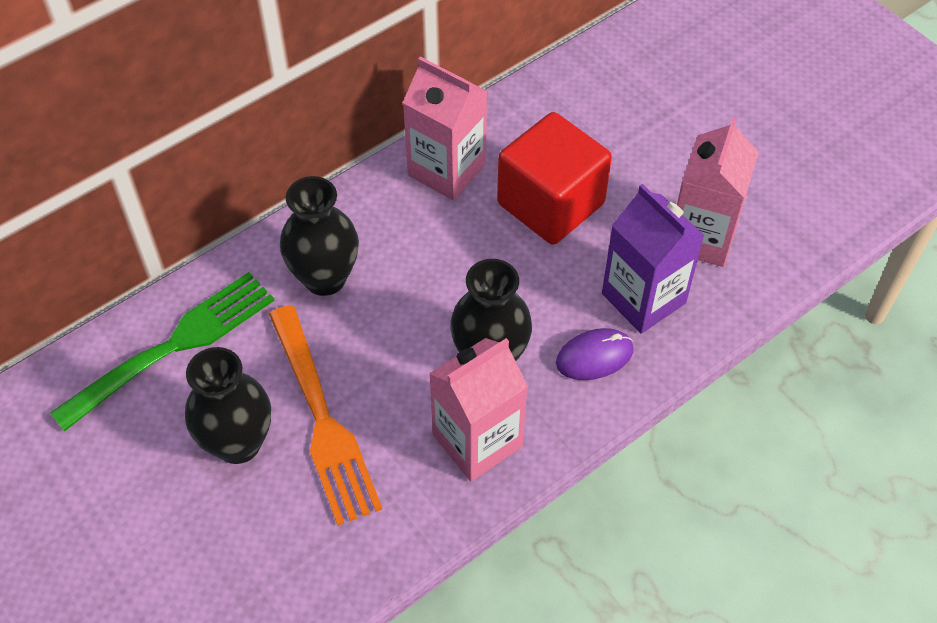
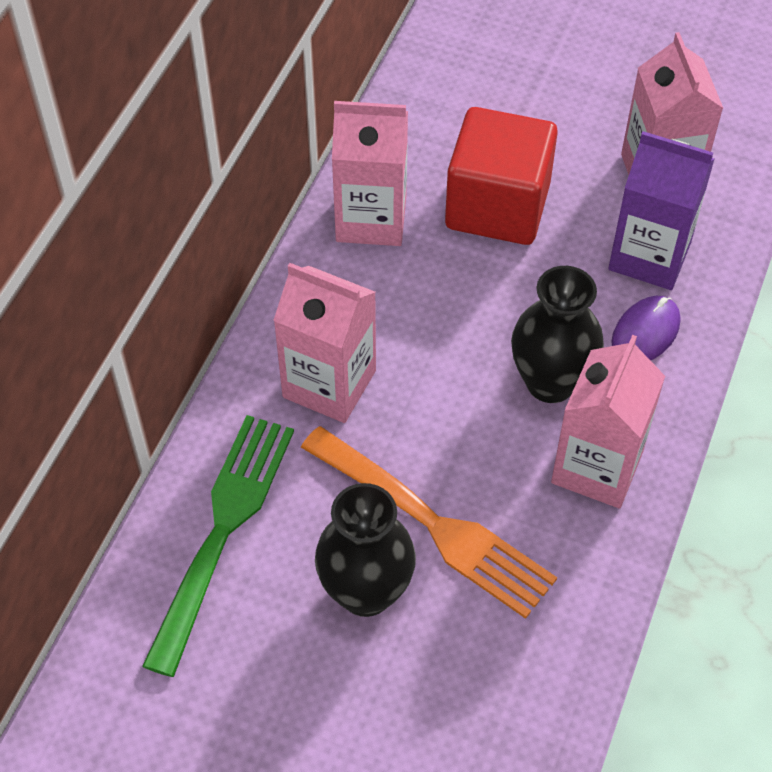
camera: 30 degrees left, 0 degrees up
black vase [280,176,359,296] -> pink carton [273,263,376,423]

